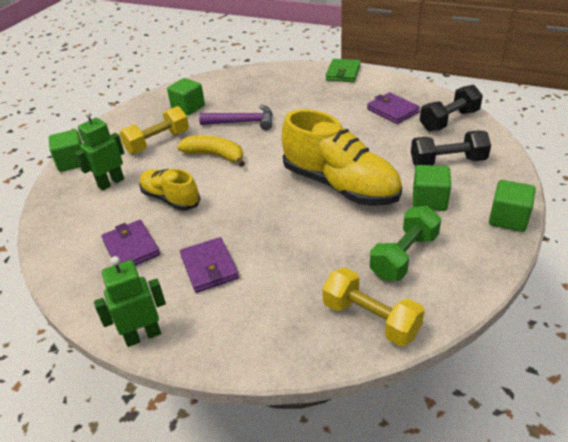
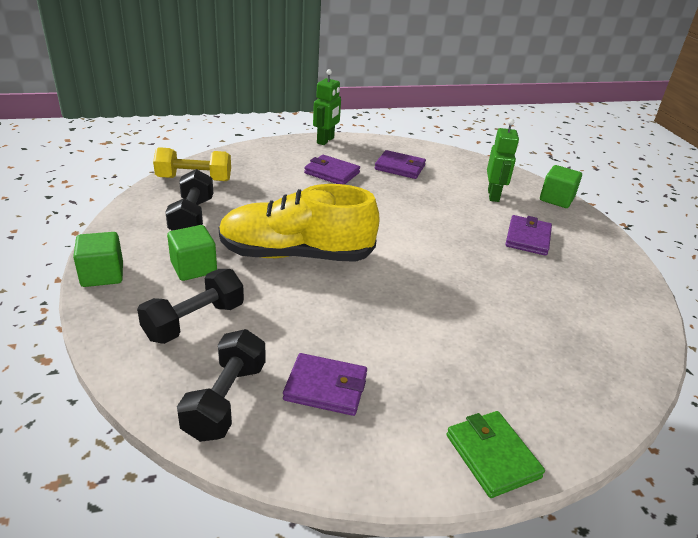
camera: 135 degrees right, 5 degrees down
yellow dumbbell [119,106,189,154] -> purple wallet [505,215,552,256]
yellow shoe [139,169,200,211] -> none
green cube [167,78,205,115] -> none
yellow banana [177,135,245,167] -> none
purple hammer [199,104,273,130] -> none
green dumbbell [370,206,441,281] -> black dumbbell [165,169,213,231]

